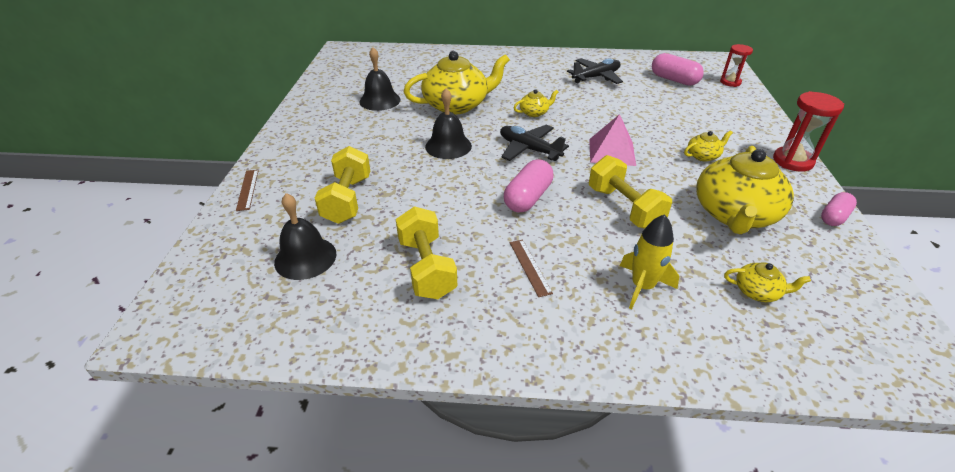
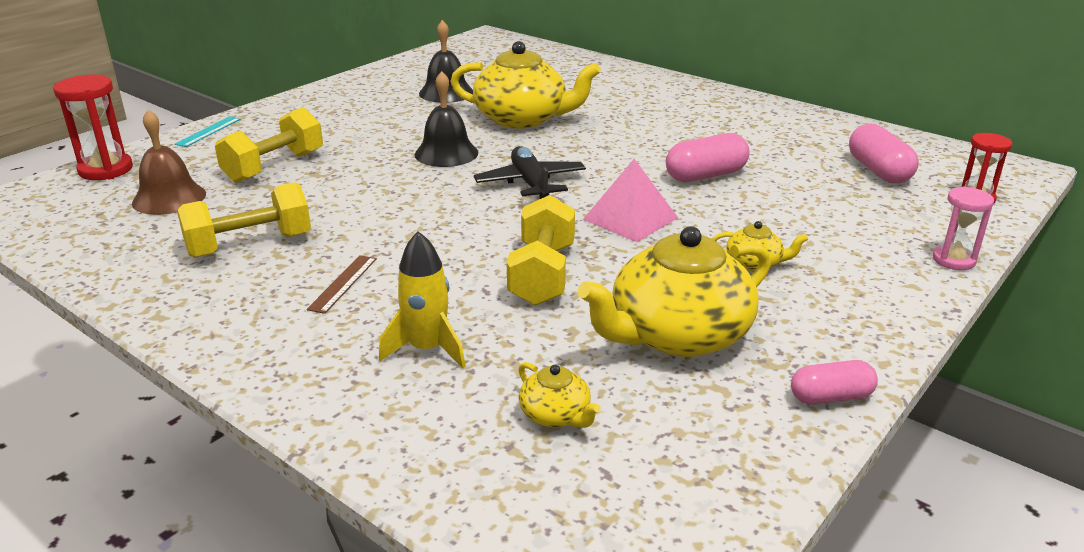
camera: 35 degrees right, 10 degrees down
brown ruler [236,170,259,211] -> turquoise ruler [175,116,241,147]
black bell [274,193,336,280] -> brown bell [132,109,206,215]
yellow dumbbell [396,206,457,299] -> yellow dumbbell turned 45 degrees clockwise [177,182,311,258]
pink capsule [504,159,554,213] -> pink capsule moved to [666,133,750,182]
yellow teapot [513,89,559,117] -> none
black plane [567,58,623,84] -> none
red hourglass [773,91,844,172] -> red hourglass moved to [53,75,133,180]
none -> pink hourglass [933,186,994,270]

